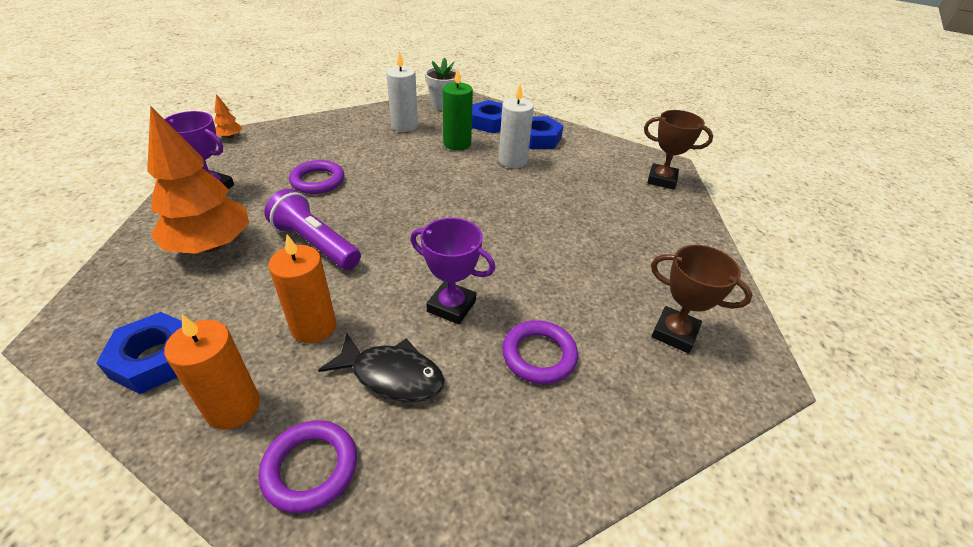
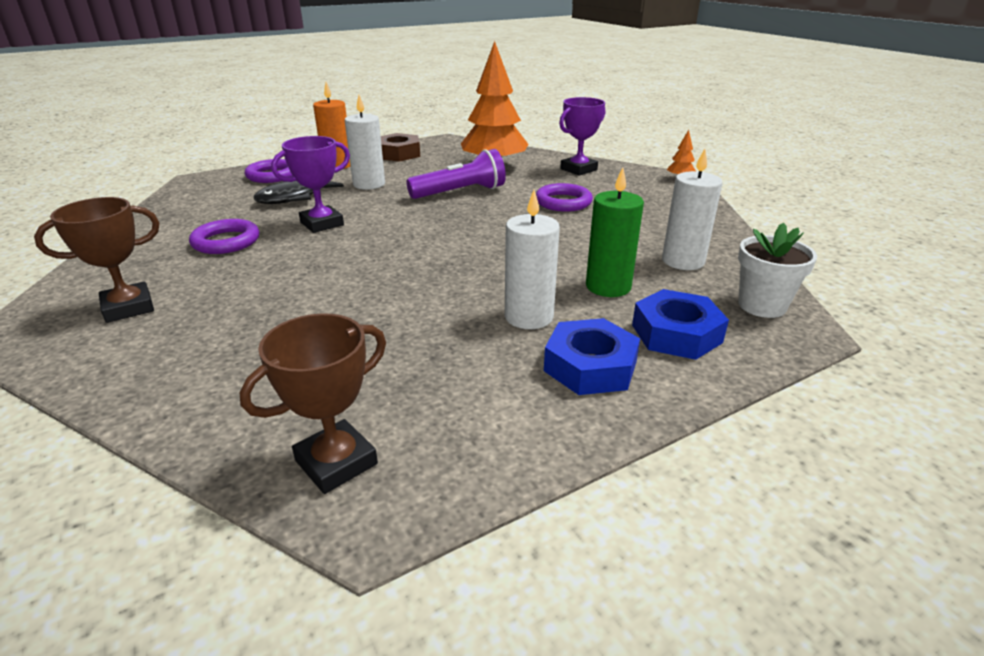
camera: 120 degrees right, 10 degrees down
blue nut [96,312,182,394] -> brown nut [381,133,420,162]
orange candle [269,234,336,343] -> white candle [345,95,385,190]

